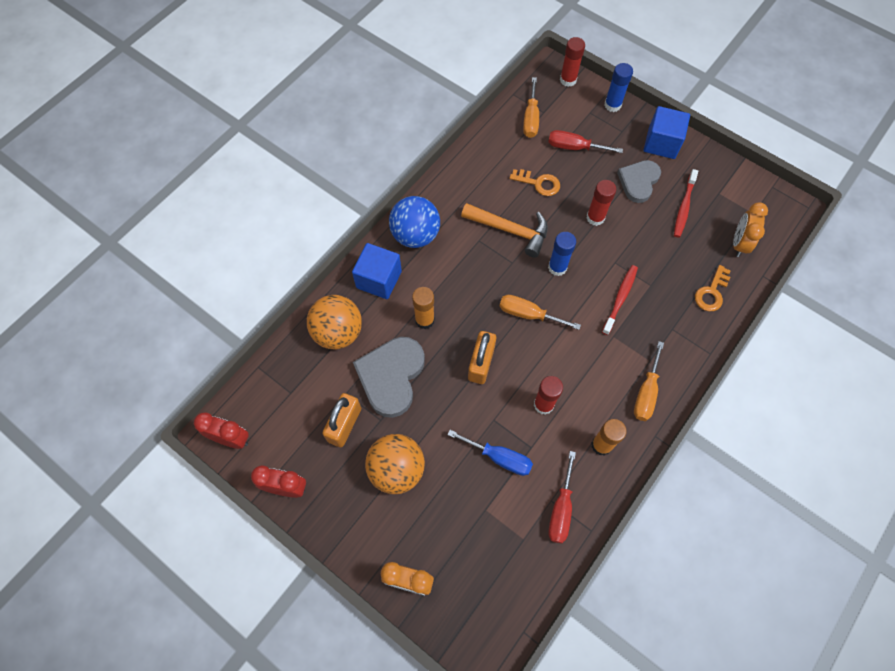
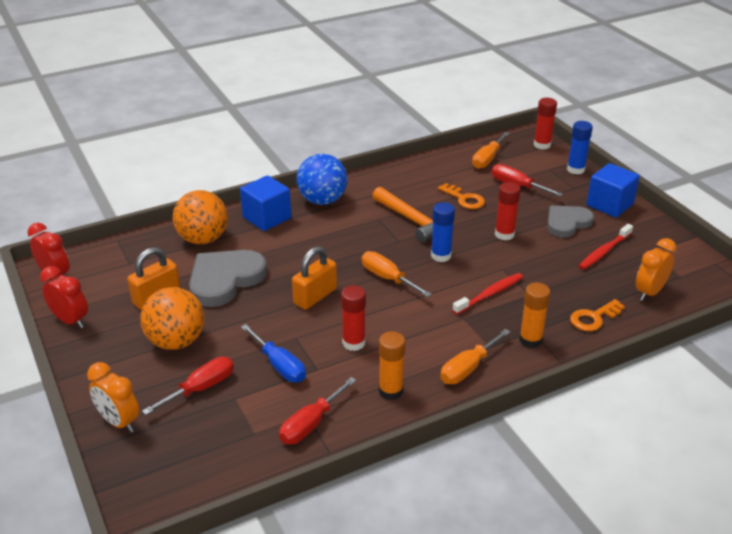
camera: 25 degrees right, 30 degrees down
orange glue stick [412,287,435,329] -> orange glue stick moved to [519,282,550,348]
none -> red screwdriver [142,357,234,415]

